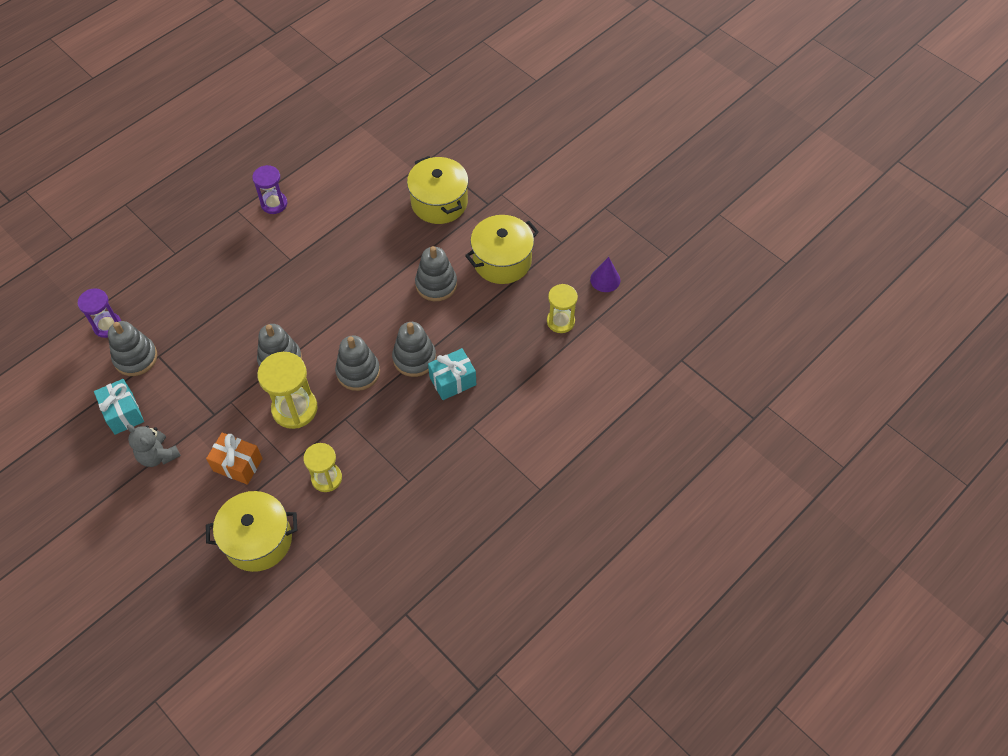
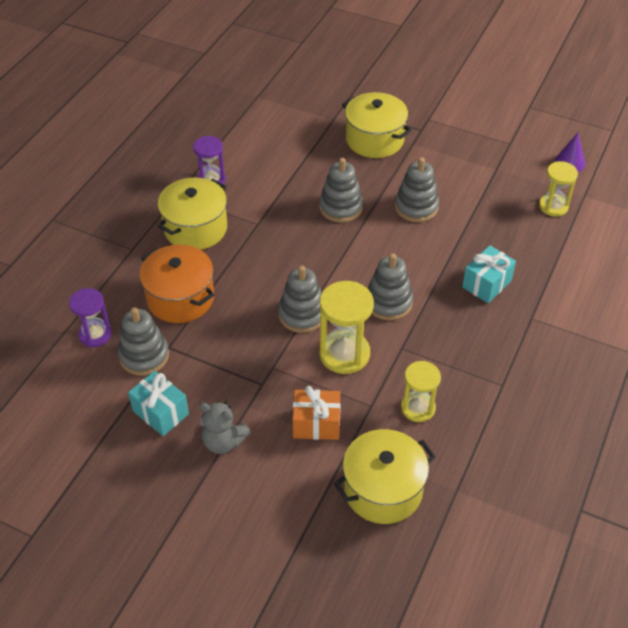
camera: 20 degrees left, 10 degrees down
grey stacking toy [392,322,436,377] -> grey stacking toy moved to [319,158,363,223]
yellow pot [465,215,539,284] -> yellow pot moved to [158,178,227,250]
none -> orange pot [140,245,214,323]

